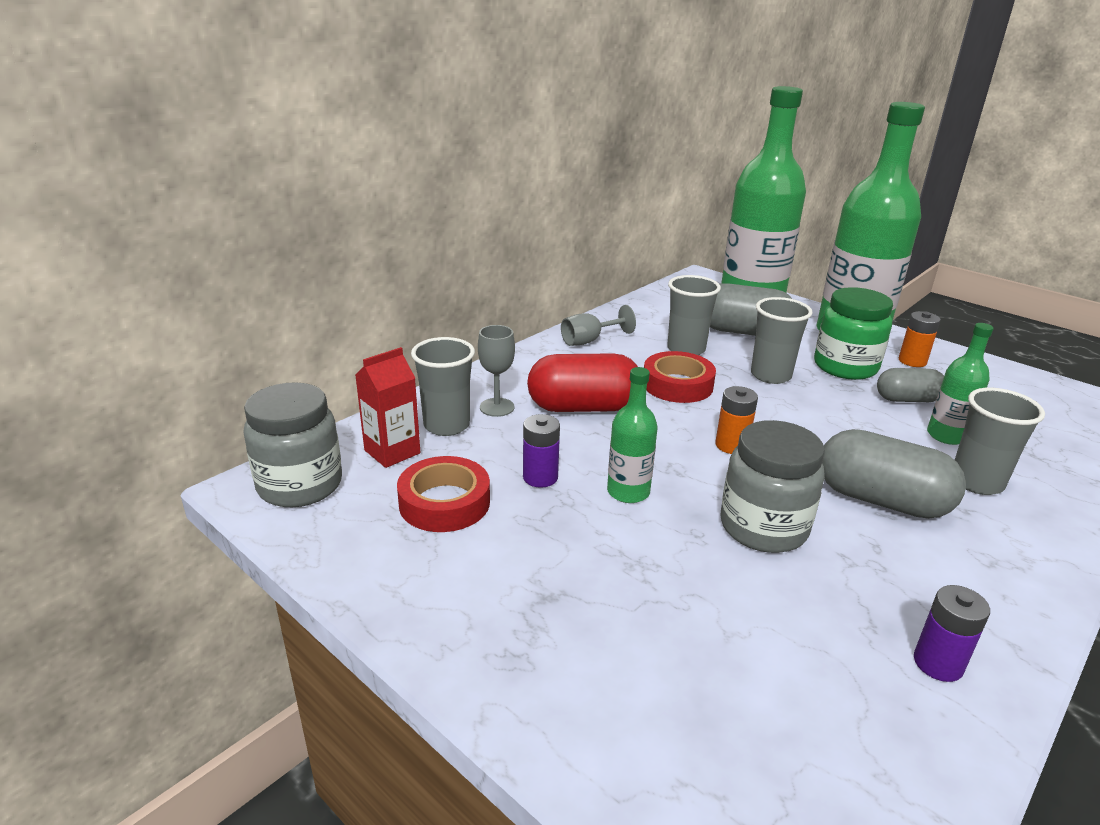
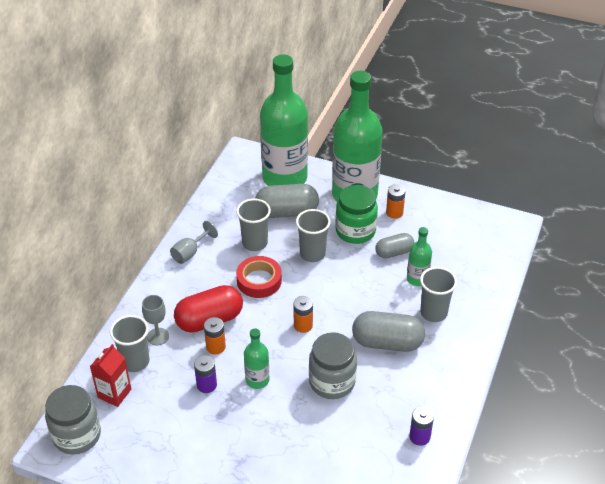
camera: 20 degrees left, 15 degrees up
red tape [397,456,490,532] -> none
none -> orange battery [204,317,226,355]

